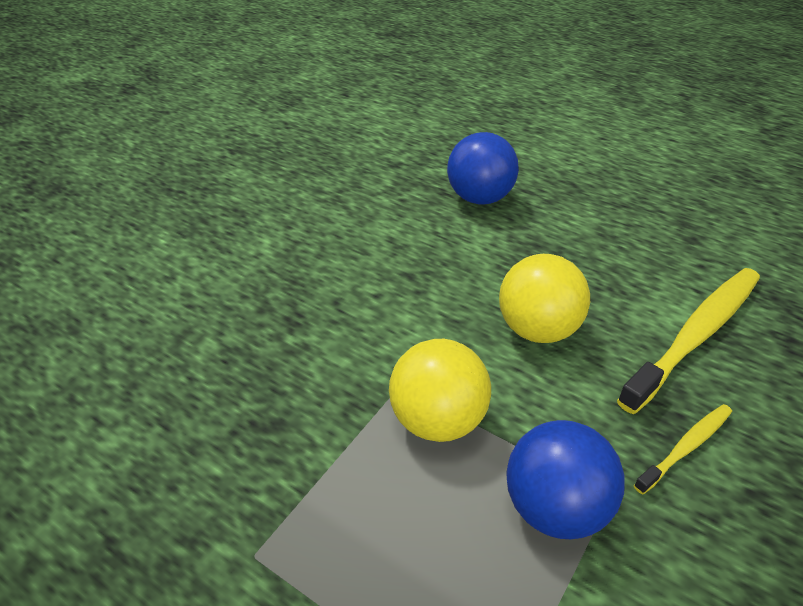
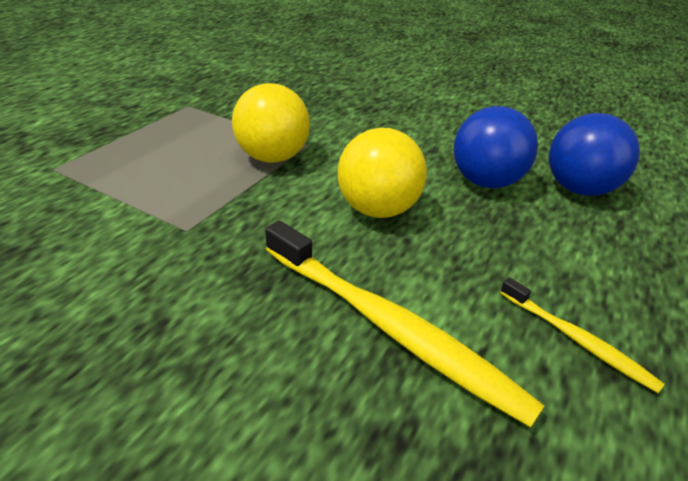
camera: 85 degrees right, 5 degrees down
blue ball [506,420,625,539] -> blue ball moved to [454,106,538,188]
yellow toothbrush [634,404,732,494] -> yellow toothbrush moved to [500,278,665,393]

